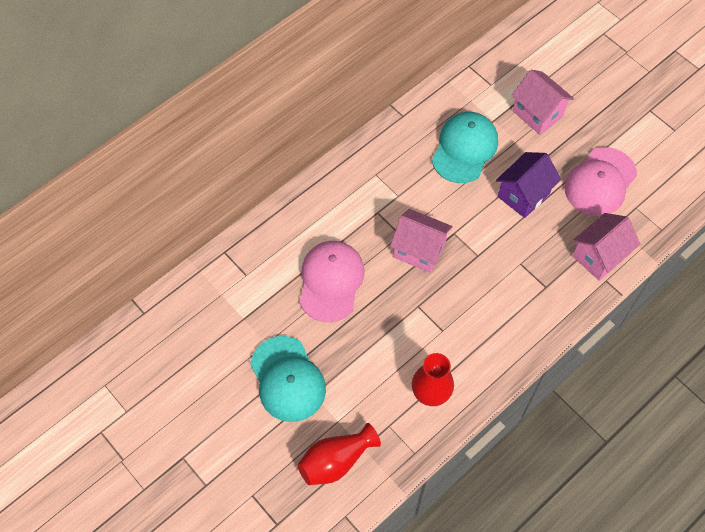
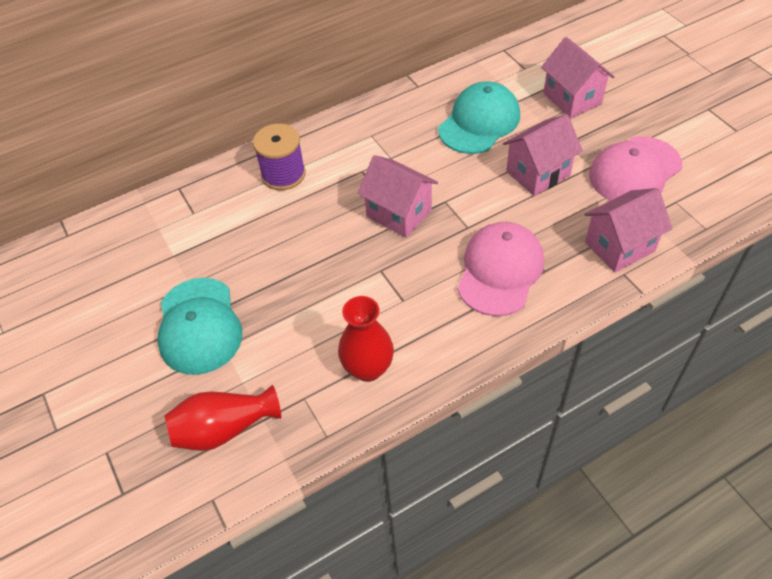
camera: 15 degrees right, 10 degrees down
pink cap [300,241,364,322] -> pink cap moved to [457,222,544,316]
purple house [496,152,561,218] -> pink house [503,114,583,196]
none -> purple spool [253,124,306,190]

